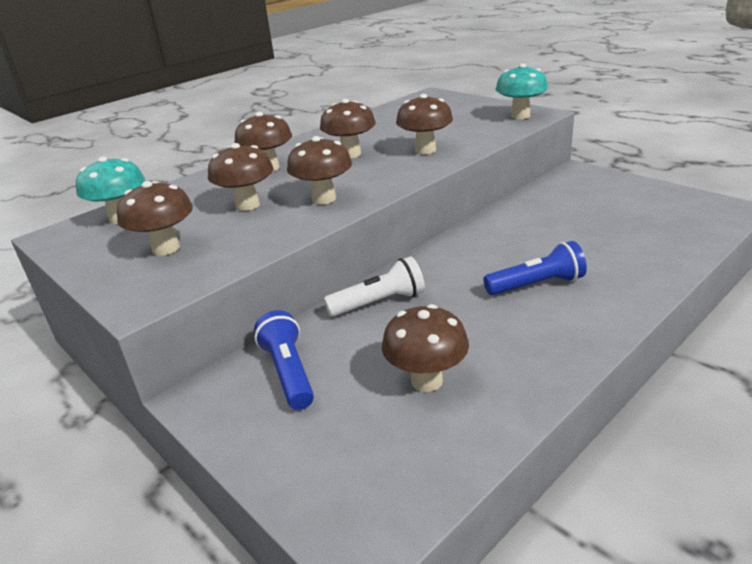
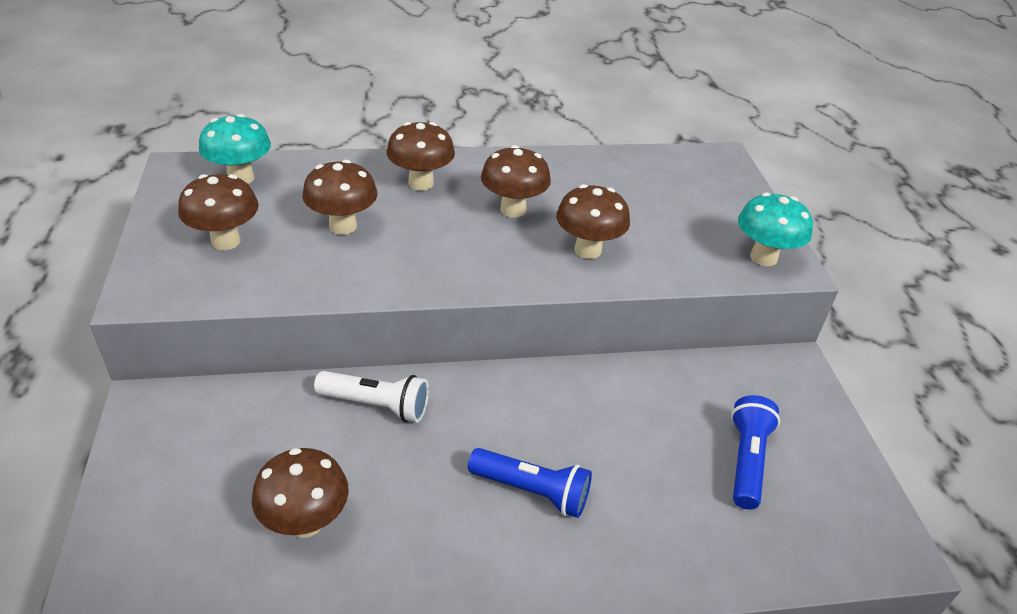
camera: 30 degrees right, 10 degrees up
blue flashlight [254,310,314,410] -> blue flashlight moved to [731,395,780,510]
brown mushroom [287,136,352,204] -> none

